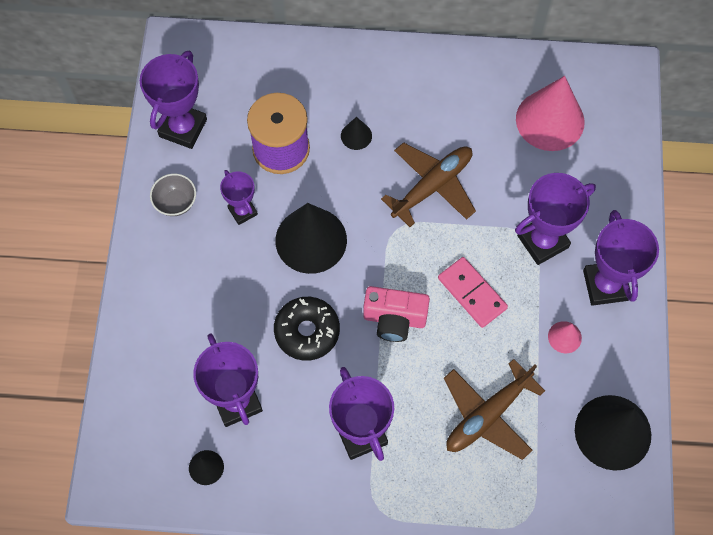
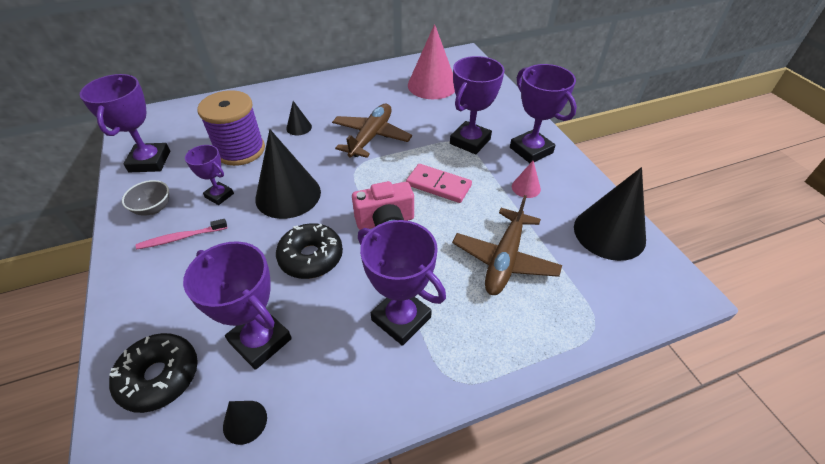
camera: 25 degrees left, 20 degrees down
none -> black donut [109,333,198,413]
none -> pink toothbrush [136,219,228,249]

